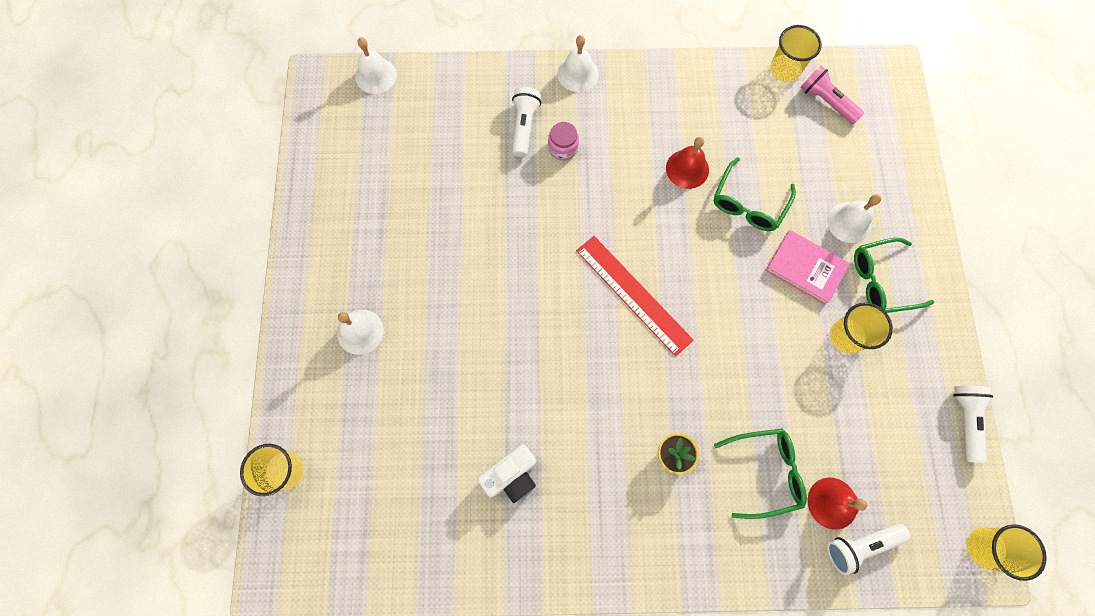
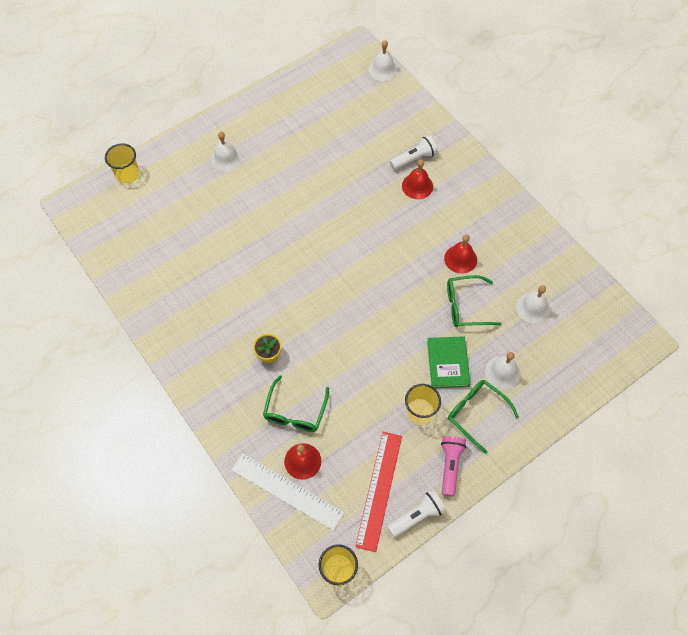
camera: 55 degrees right, 10 degrees down
white camera [478,444,537,503] -> none
pink jar [548,122,579,160] -> red bell [402,160,433,199]
white bell [558,35,599,92] -> white bell moved to [516,285,550,324]
red ruler [576,236,694,356] -> red ruler moved to [355,432,402,552]
green glasses [714,429,807,519] -> green glasses turned 60 degrees clockwise [263,375,329,432]
pink book [765,230,850,305] -> green book [427,336,470,388]
yellow cup [770,25,822,82] -> none
pink flashlight [800,66,864,124] -> pink flashlight moved to [441,436,466,496]
white flashlight [827,524,911,575] -> white ruler [232,453,344,531]

